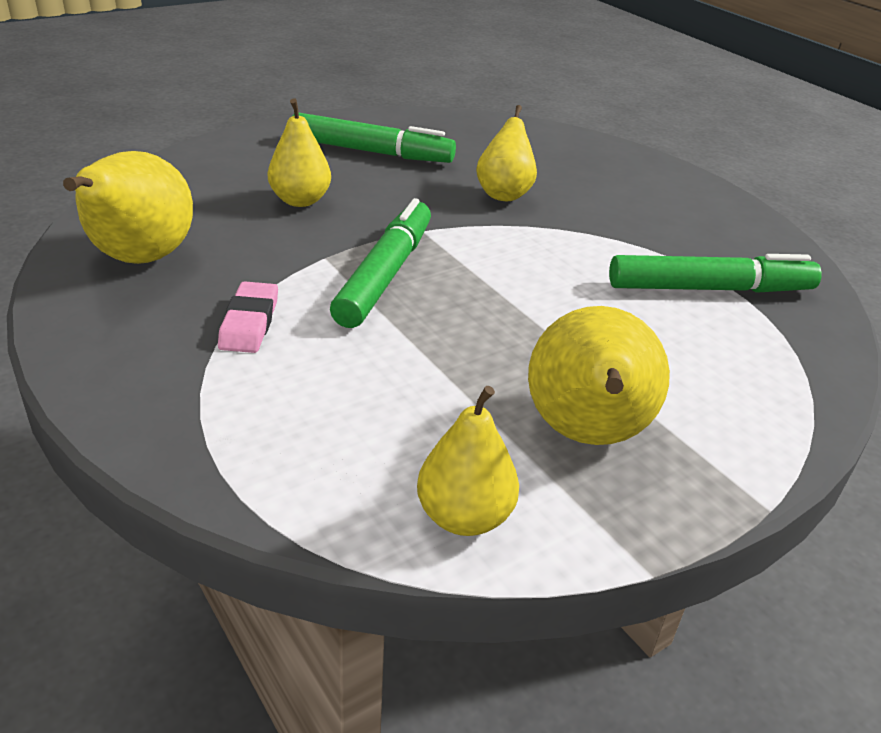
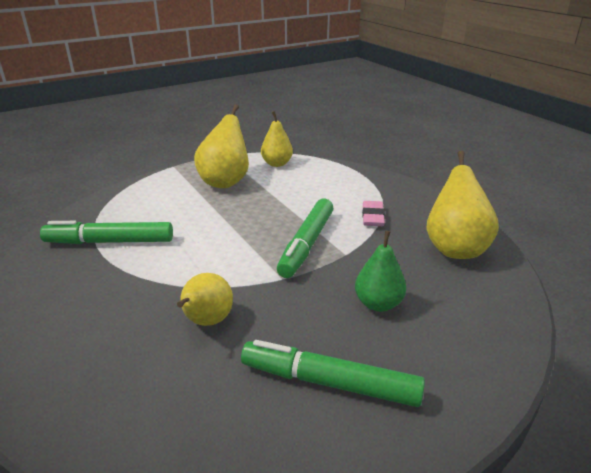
camera: 175 degrees left, 5 degrees down
yellow pear [268,98,331,207] -> green pear [355,231,406,312]

